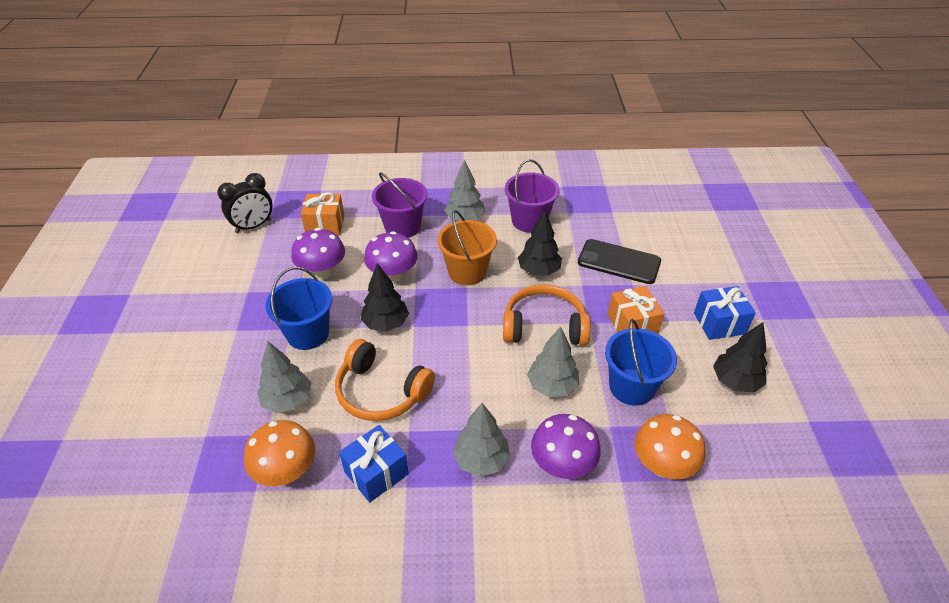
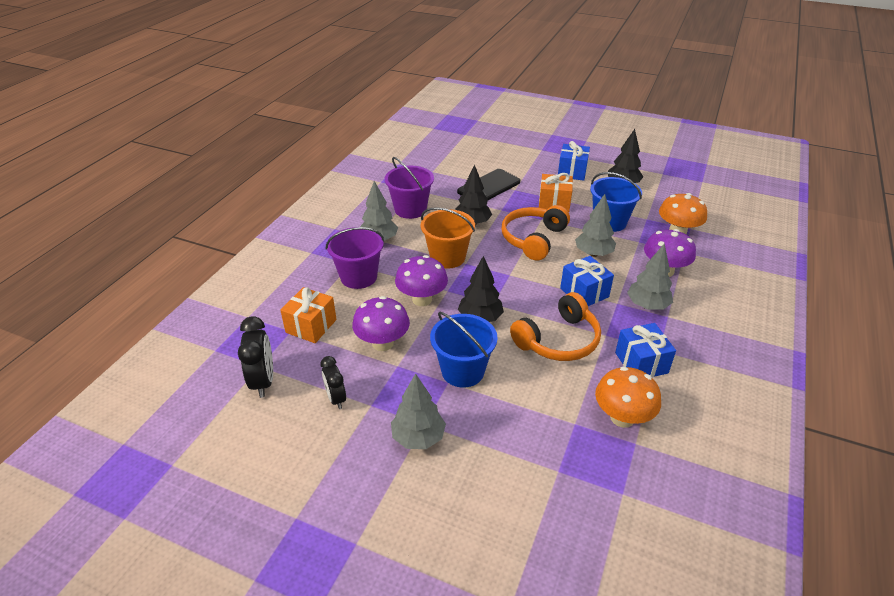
camera: 65 degrees left, 5 degrees down
grey tree [257,341,311,413] -> grey tree moved to [391,373,446,449]
none -> black clock [320,356,346,409]
none -> blue gift [560,256,614,306]

